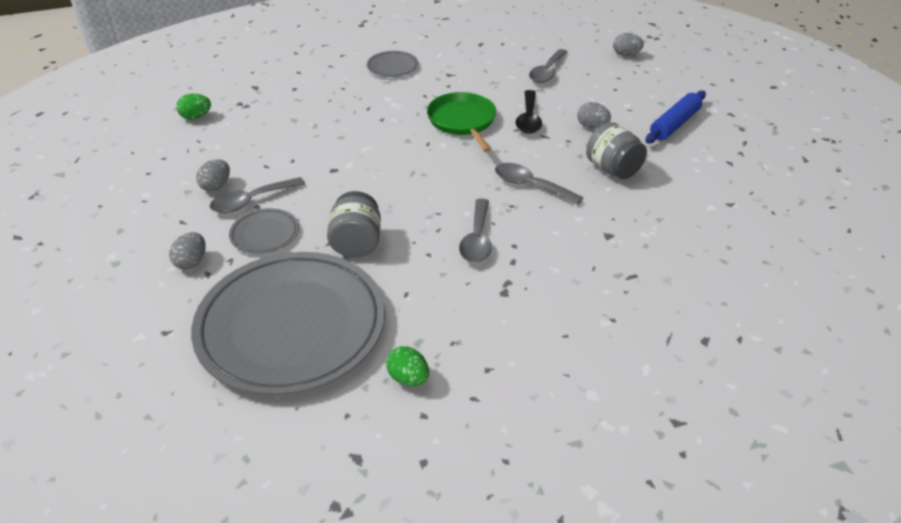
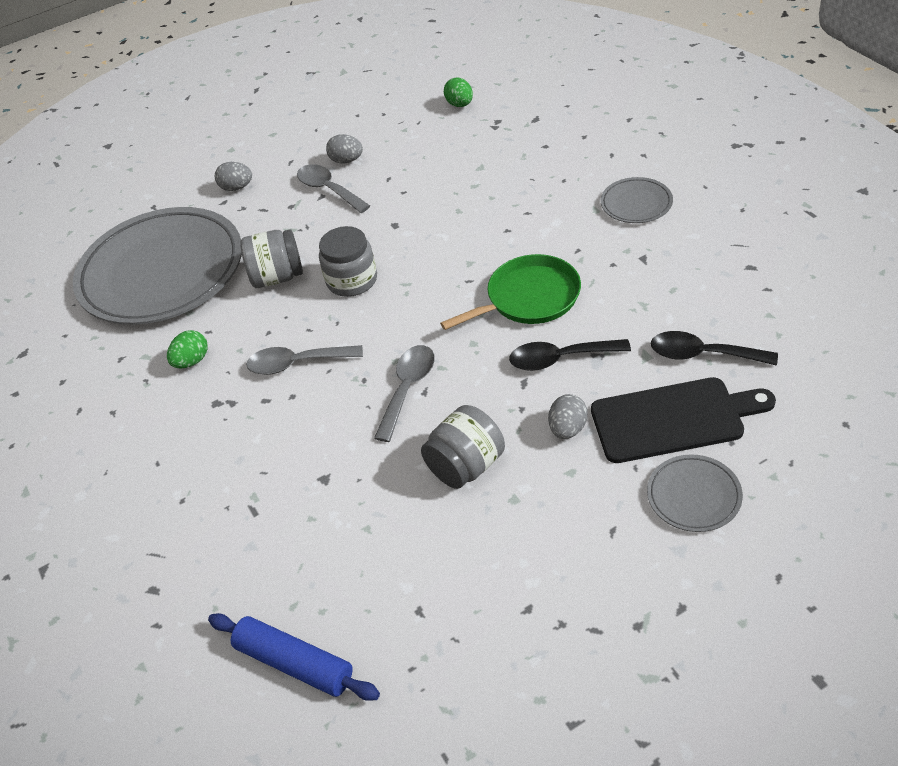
camera: 85 degrees right, 5 degrees up
grey plate [229,208,299,254] -> grey plate moved to [647,454,743,532]
green egg [386,346,429,386] -> green egg moved to [167,330,208,368]
grey spoon [529,49,568,83] -> black spoon [651,331,778,366]
grey egg [613,33,644,56] -> none
blue rolling pin [645,90,706,143] -> blue rolling pin moved to [208,613,380,701]
none -> grey jar [319,226,377,297]
none -> black cutting board [591,377,776,463]

